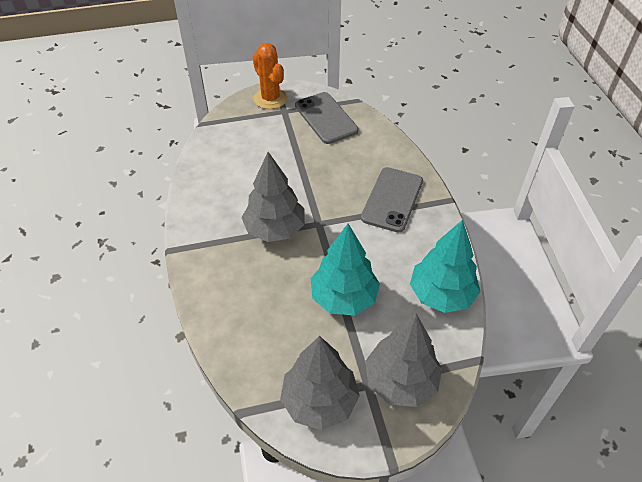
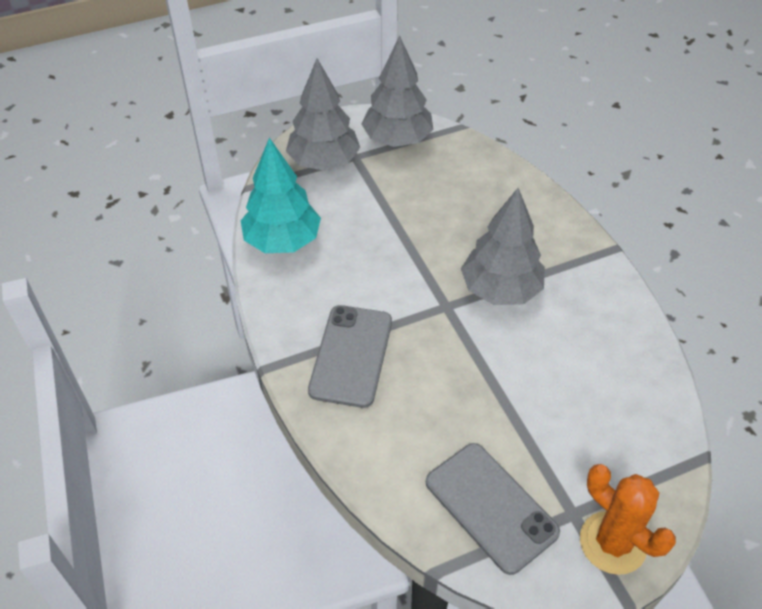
camera: 170 degrees right, 0 degrees up
turquoise tree [311,224,380,316] -> none

